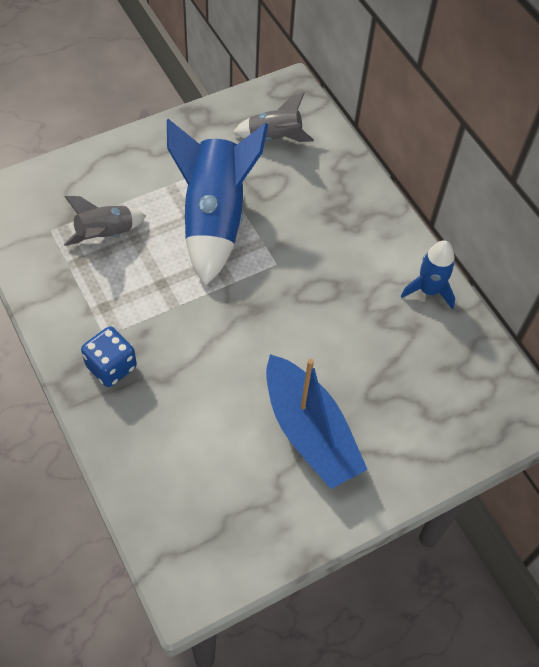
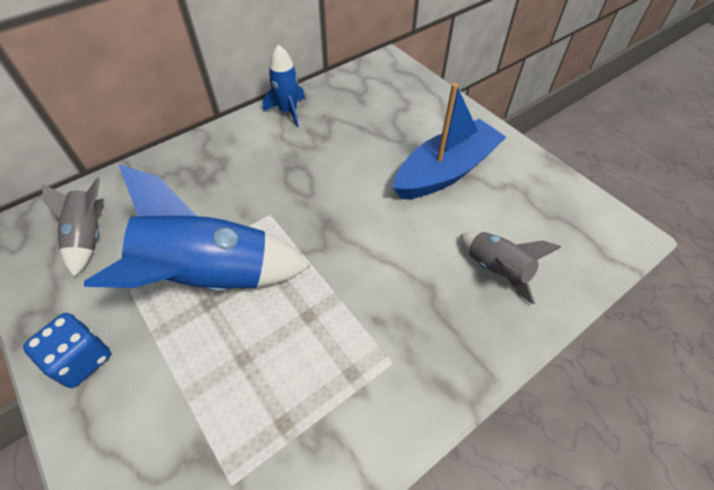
camera: 95 degrees left, 5 degrees down
grey rocket [64,196,146,246] -> grey rocket moved to [460,231,561,305]
blue dice [81,326,137,387] -> blue dice moved to [23,313,111,388]

